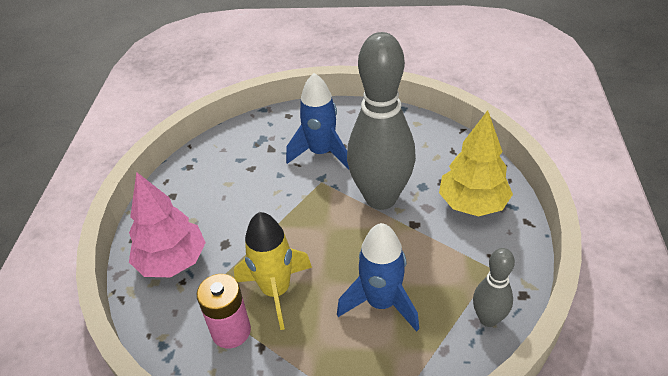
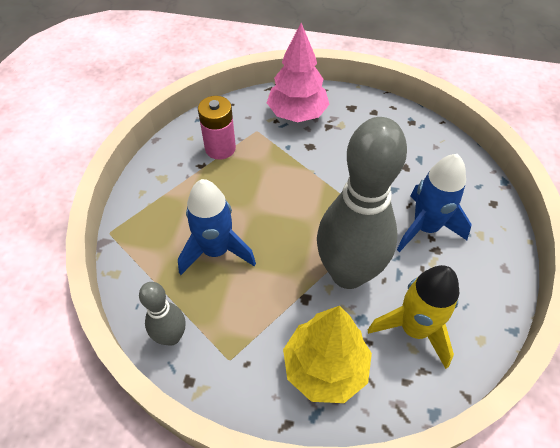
camera: 95 degrees right, 10 degrees up
yellow rocket [234,212,312,330] -> yellow rocket moved to [368,265,459,369]

